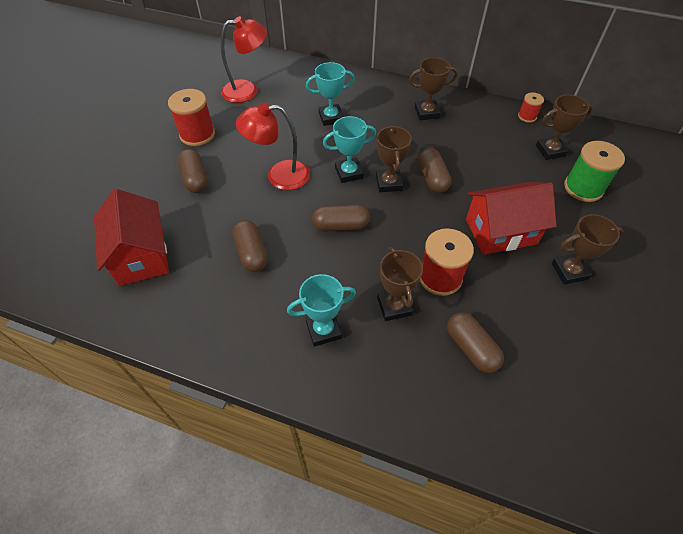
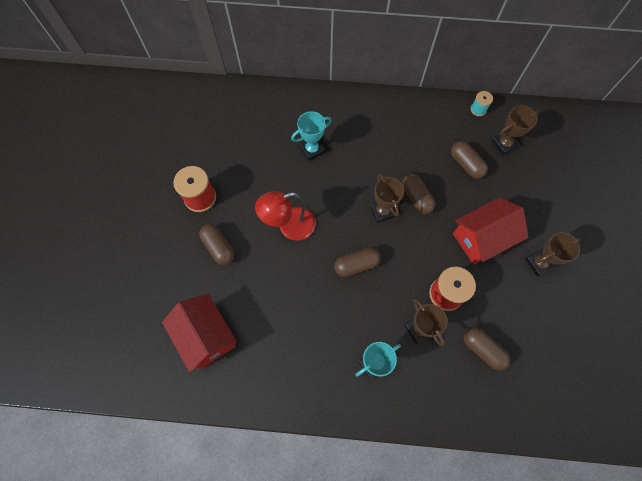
camera: 15 degrees left, 15 degrees up
red lamp [221,16,267,103] -> none
brown capsule [232,220,268,272] -> brown capsule moved to [451,141,488,179]
turquoise trophy [323,116,376,183] -> none
brown trophy [409,58,458,120] -> none
red spool [518,92,544,123] -> turquoise spool [471,91,493,116]
green spool [564,141,625,202] -> none

